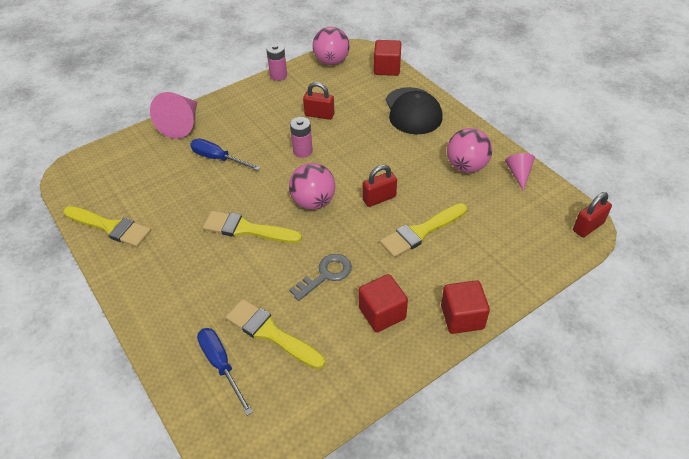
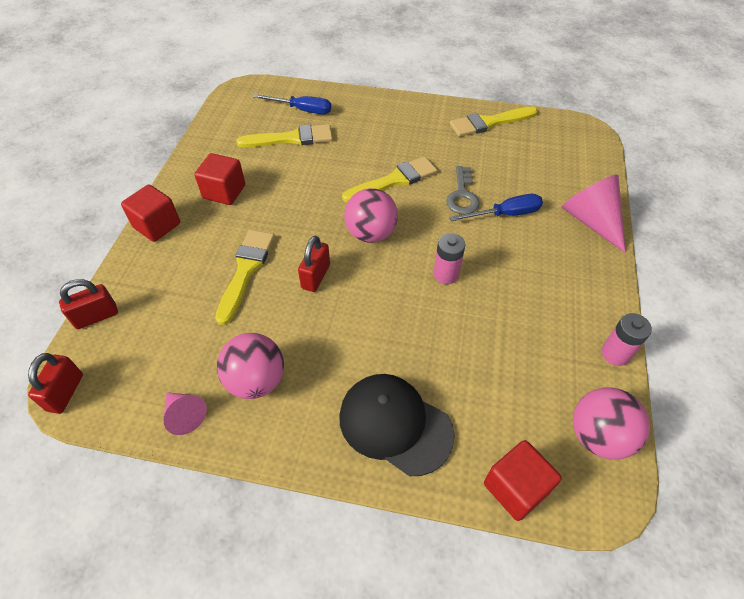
camera: 135 degrees right, 5 degrees up
grey key [289,254,352,301] -> grey key moved to [446,166,480,215]
red padlock [303,82,334,120] -> red padlock moved to [59,279,118,329]

